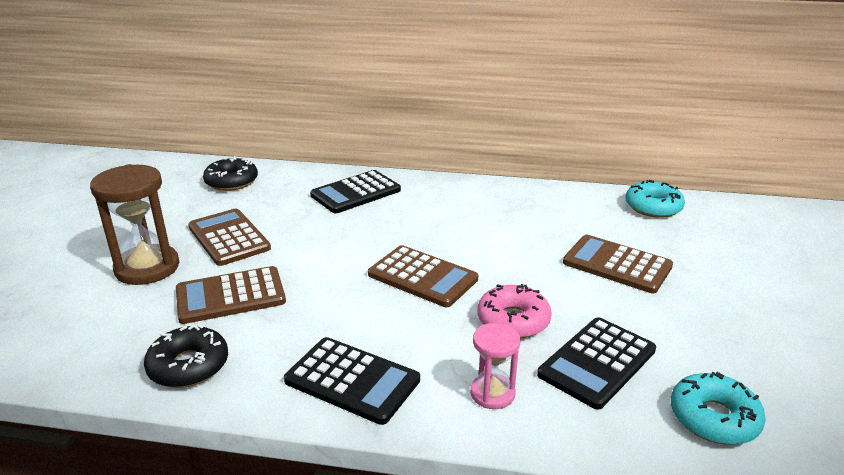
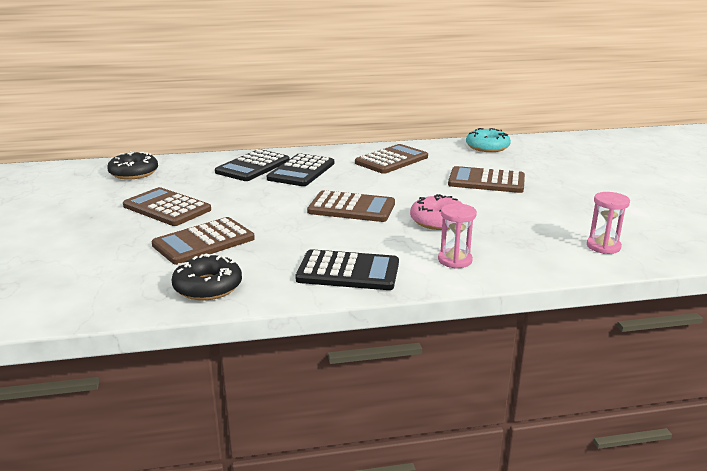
camera: 20 degrees left, 5 degrees down
brown hourglass [90,164,179,285] -> none
black calculator [537,317,656,410] -> black calculator moved to [267,153,334,186]
turquoise donut [671,372,766,445] -> pink hourglass [587,192,630,254]
none -> brown calculator [355,144,428,174]

